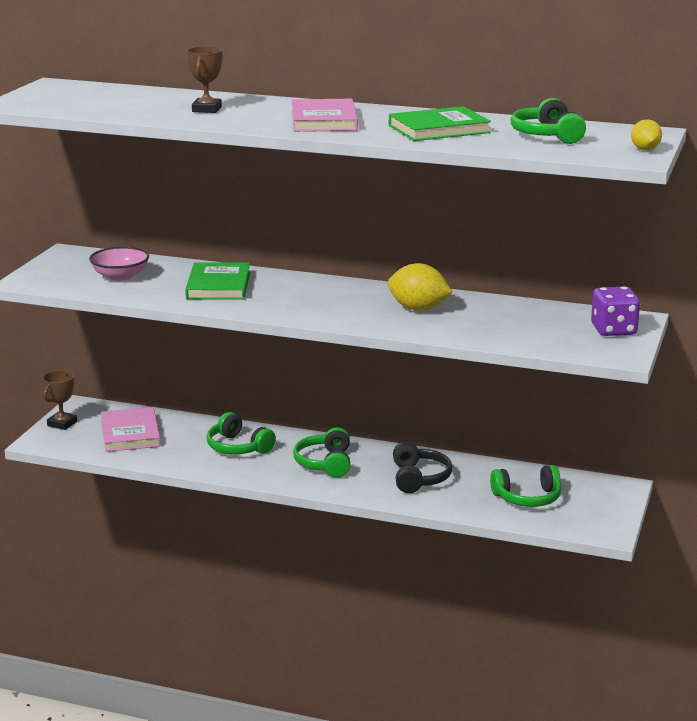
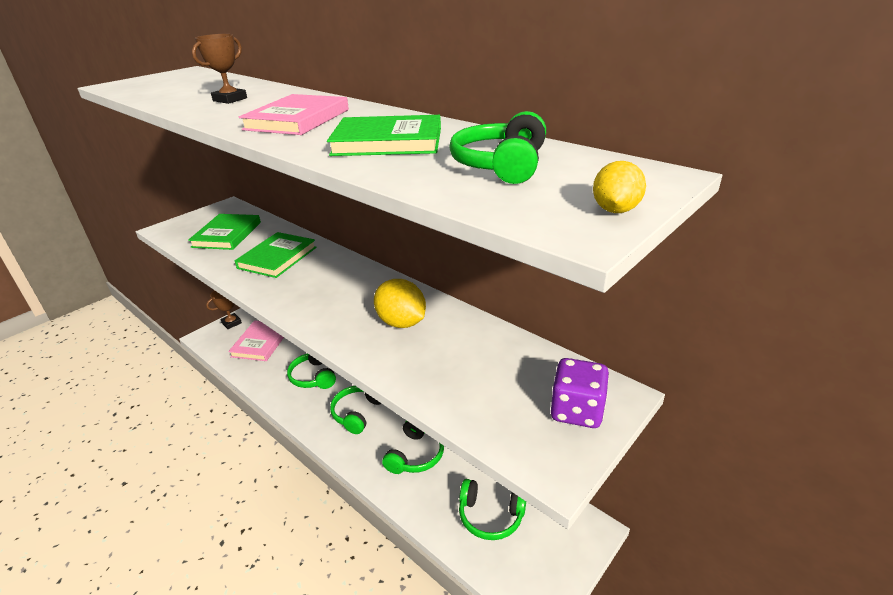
camera: 25 degrees right, 10 degrees up
pink bowl [89,247,149,281] -> green book [188,214,261,250]
black headphones [393,442,452,493] -> green headphones [382,420,444,474]

